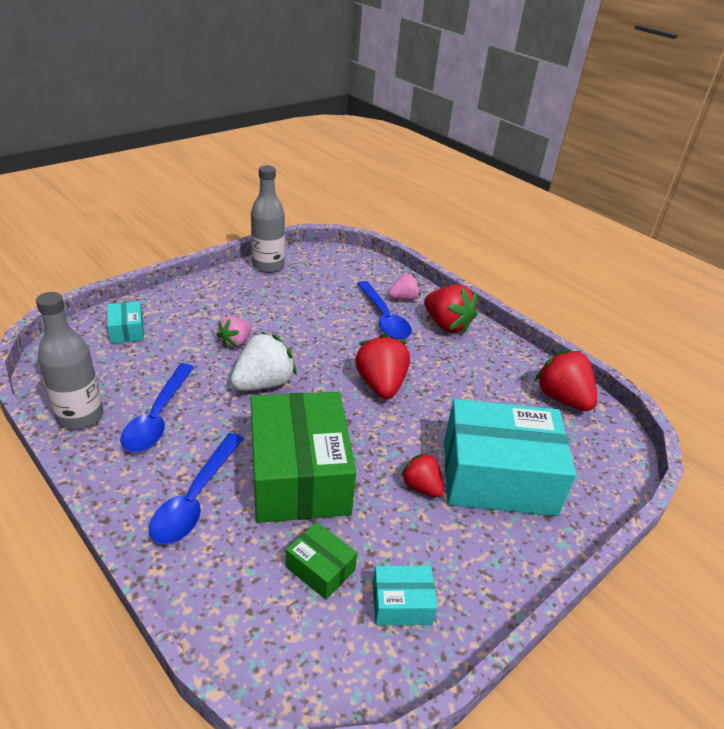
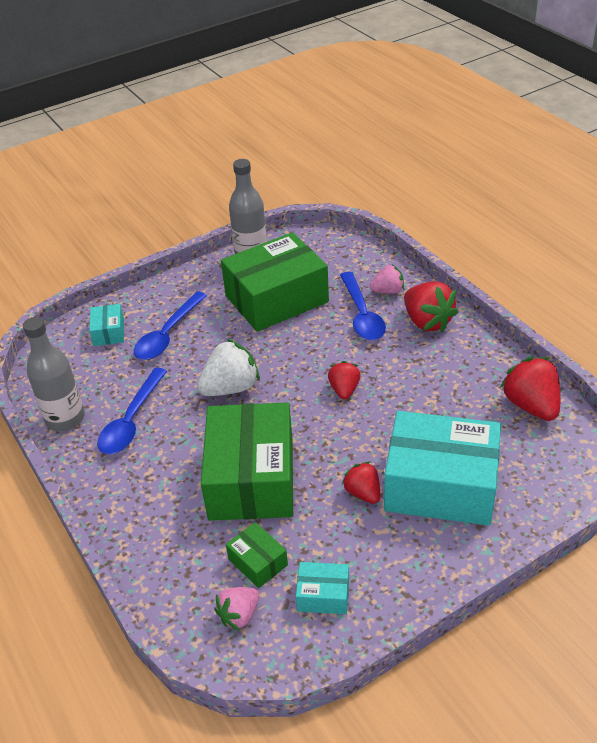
camera: 15 degrees right, 5 degrees up
blue spoon [149,433,244,545] -> blue spoon moved to [134,292,207,360]
pink strawberry [217,316,251,348] -> pink strawberry moved to [214,587,259,630]
red strawberry [355,334,410,399] -> red strawberry [328,361,361,399], size x0.60
none -> green box [221,232,329,332]

